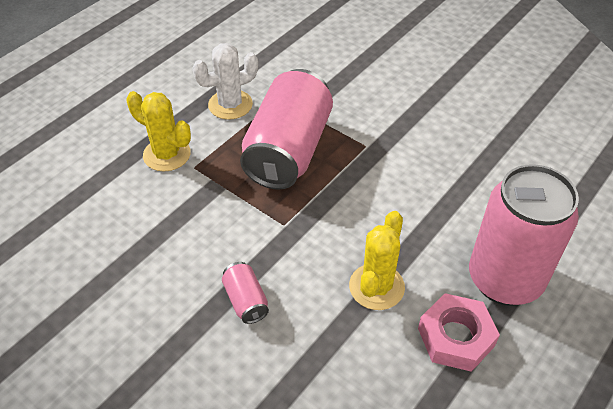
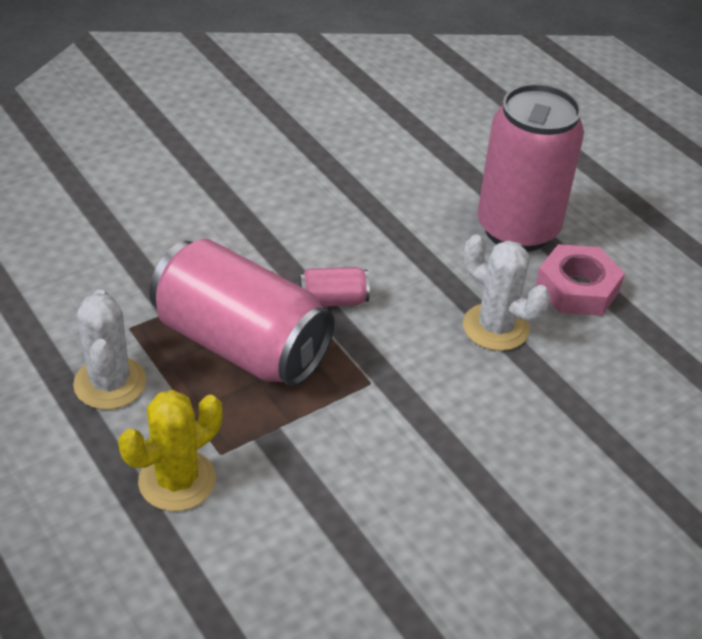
camera: 75 degrees left, 5 degrees down
pink can [222,262,269,324] -> pink can moved to [299,267,370,307]
yellow cactus [349,211,405,310] -> white cactus [463,234,550,351]

